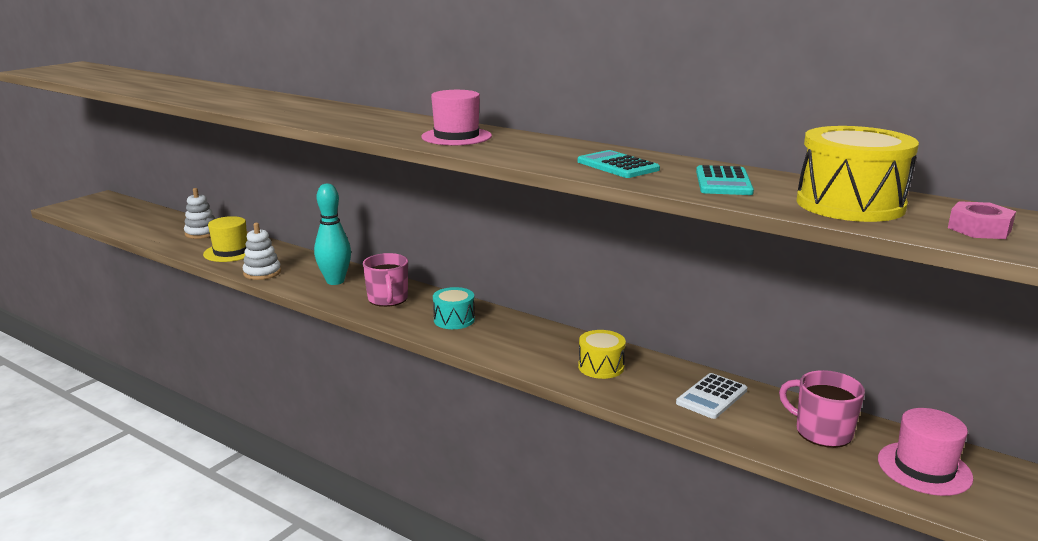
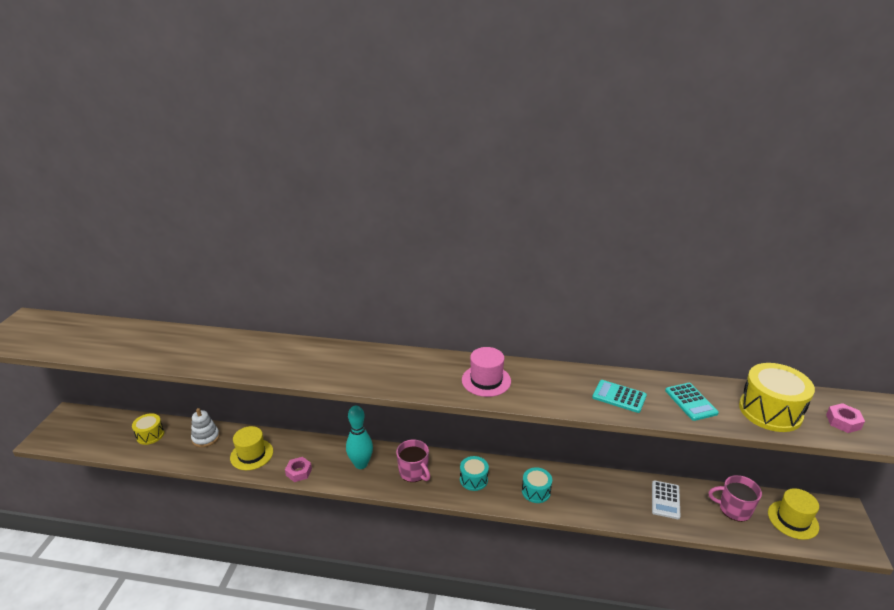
camera: 25 degrees left, 10 degrees up
white stacking toy [243,223,281,280] -> pink nut [285,457,312,482]
yellow drum [578,330,626,379] -> yellow drum moved to [132,413,164,445]
pink hat [878,408,974,496] -> yellow hat [768,488,819,540]
none -> turquoise drum [522,467,552,503]

